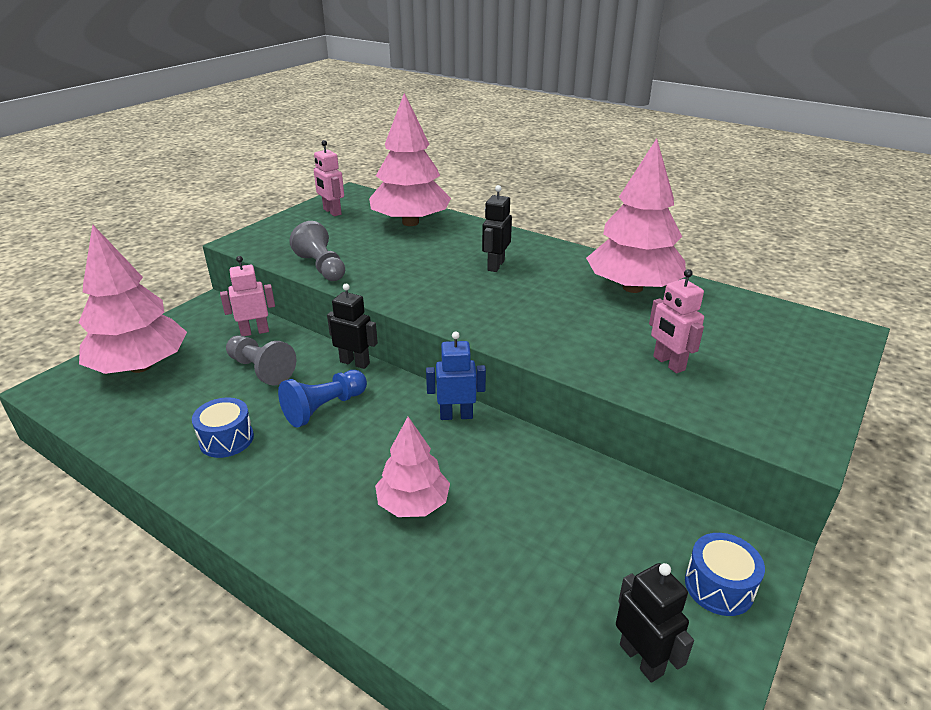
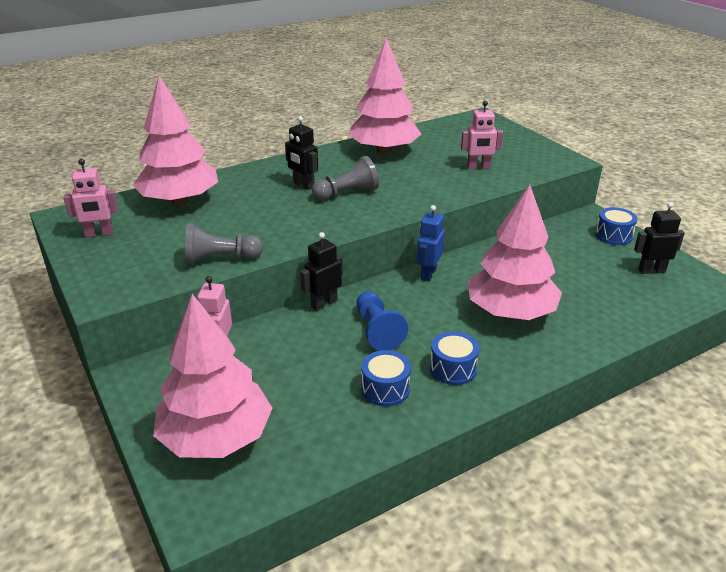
camera: 65 degrees left, 0 degrees up
grey pawn [226,335,296,386] -> grey pawn moved to [312,156,379,200]
pink tree [375,417,450,517] -> pink tree [468,185,562,320], size x1.73
none -> blue drum [430,331,480,385]

